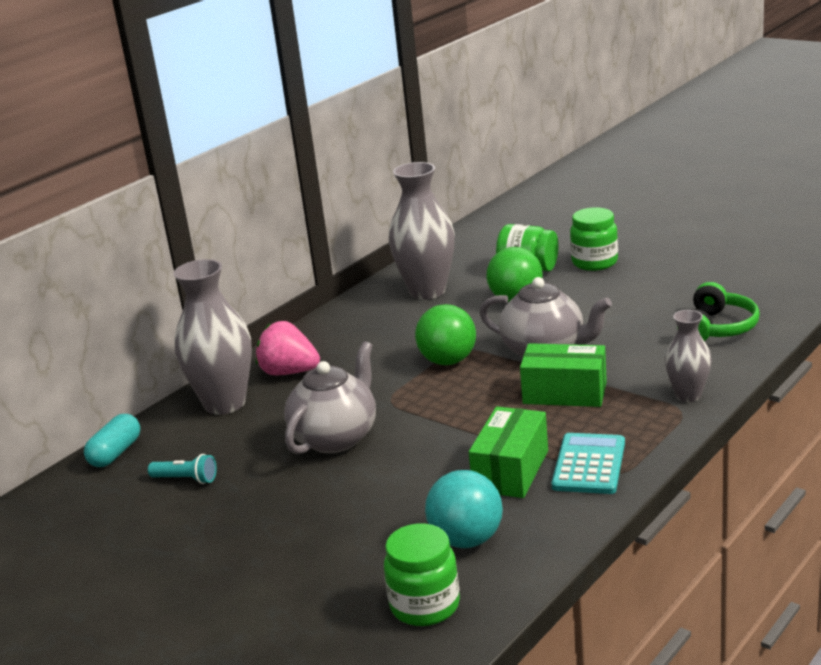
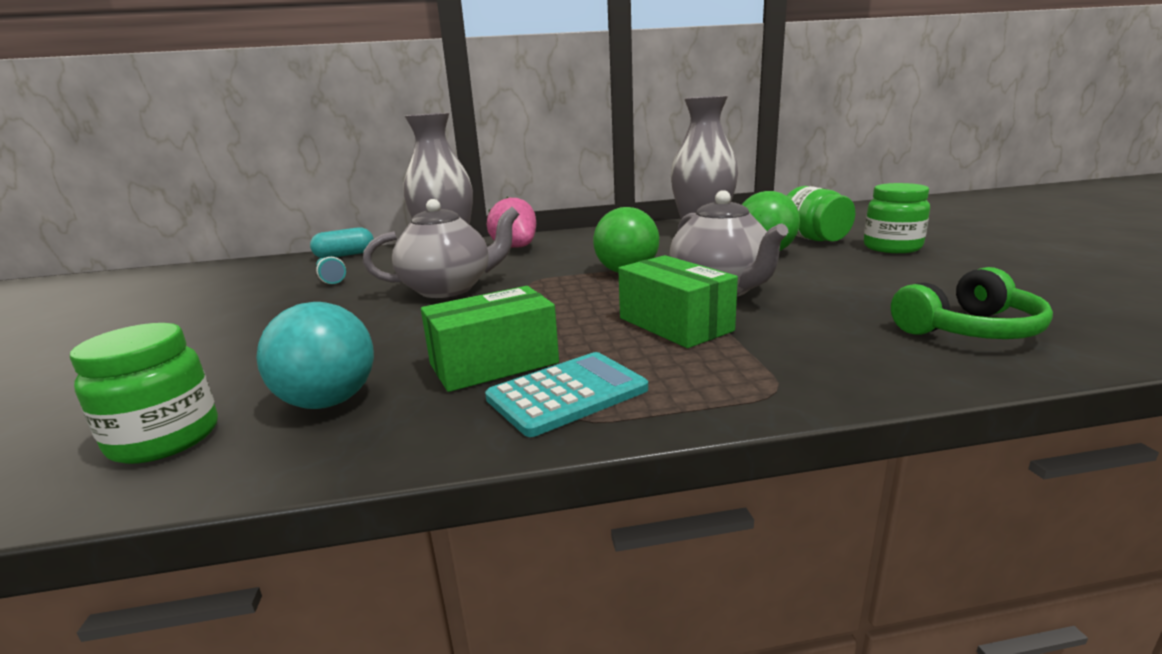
camera: 40 degrees right, 5 degrees down
grey vase [665,310,712,402] -> none

